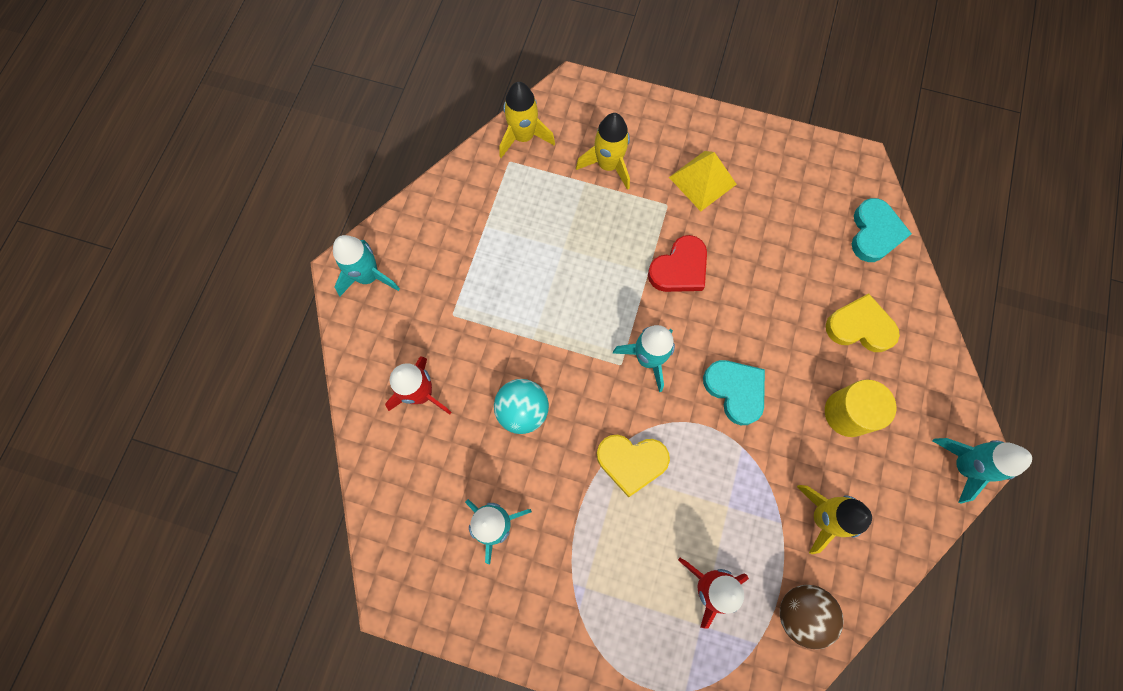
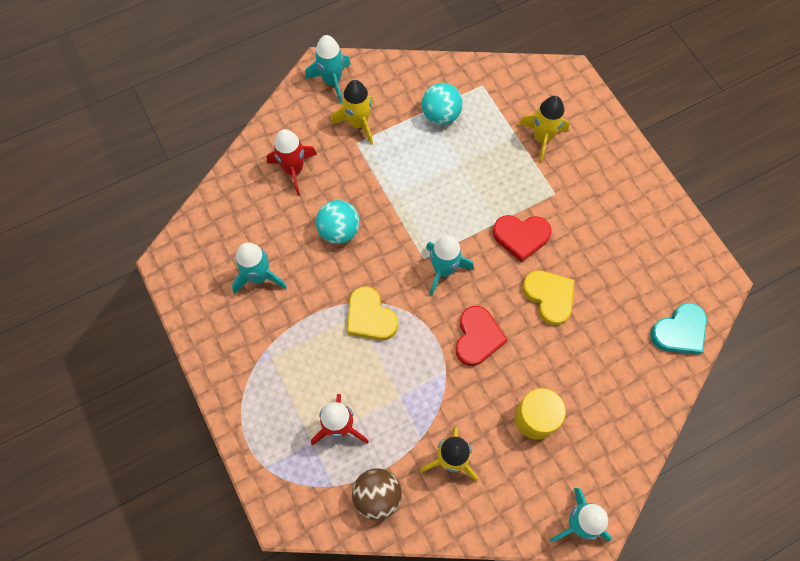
camera: 45 degrees right, 5 degrees down
yellow rocket [499,82,555,158] -> yellow rocket moved to [331,80,374,145]
yellow pyramid [669,151,737,211] -> none
turquoise heart [703,360,765,425] -> red heart [456,306,507,366]
yellow heart [826,294,900,352] -> yellow heart moved to [523,270,574,325]
none -> turquoise ball [421,83,463,125]

